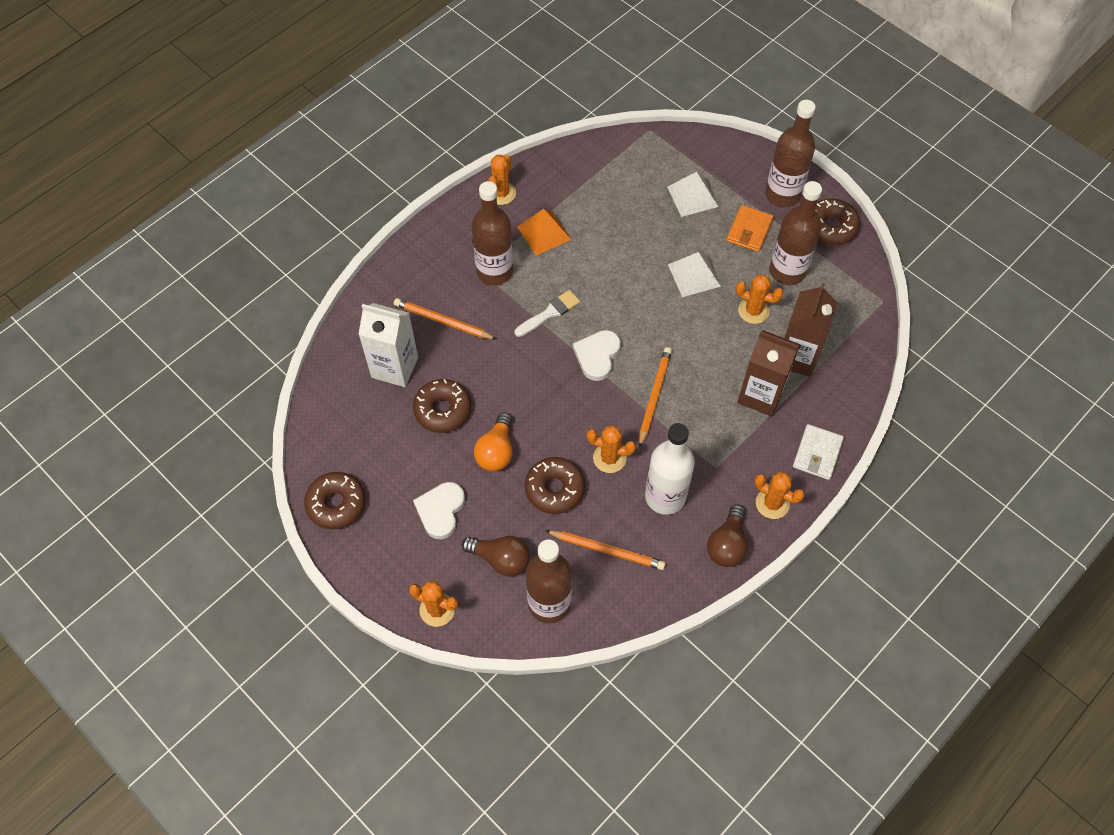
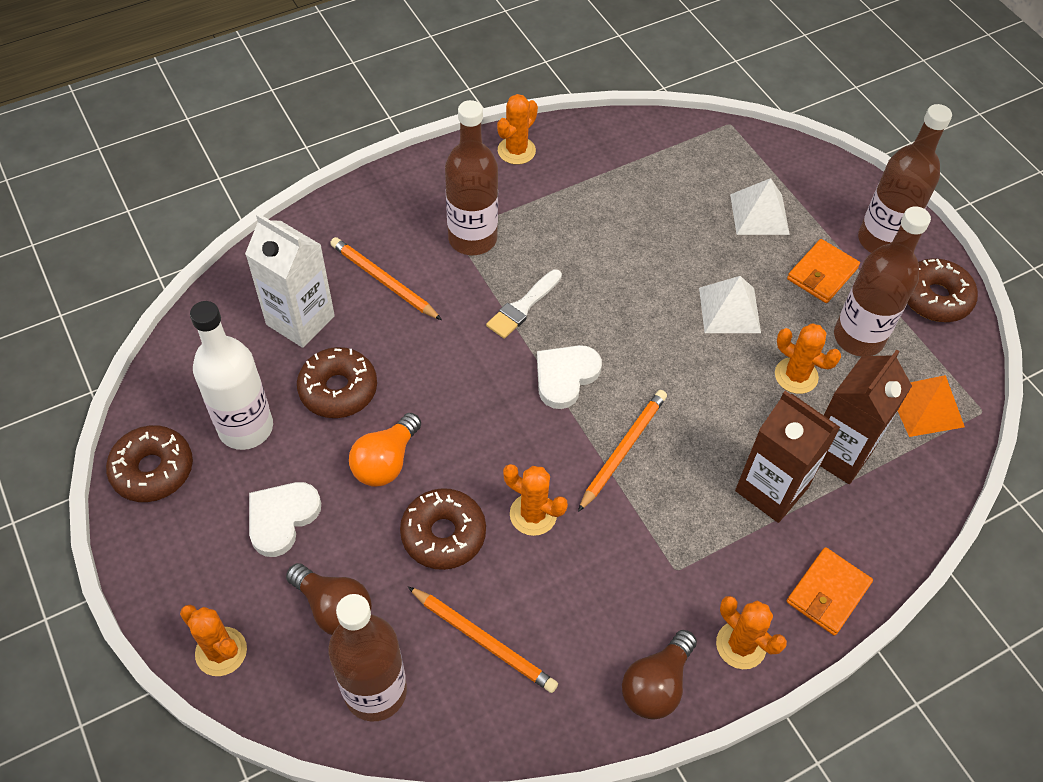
camera: 15 degrees right, 5 degrees down
white brush [515,290,580,337] -> white brush turned 150 degrees clockwise [486,269,562,339]
orange pyramid [517,209,571,256] -> orange pyramid moved to [898,375,965,437]
white bottle [645,423,695,515] -> white bottle moved to [190,301,273,450]
white wallet [793,424,844,480] -> orange wallet [787,547,873,636]

